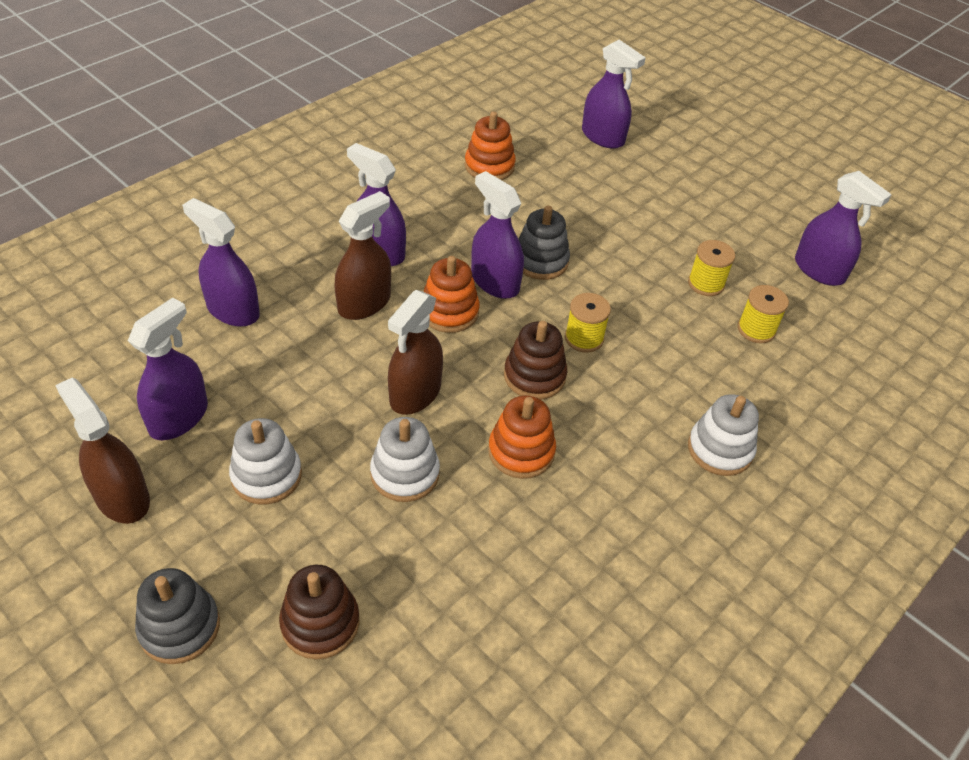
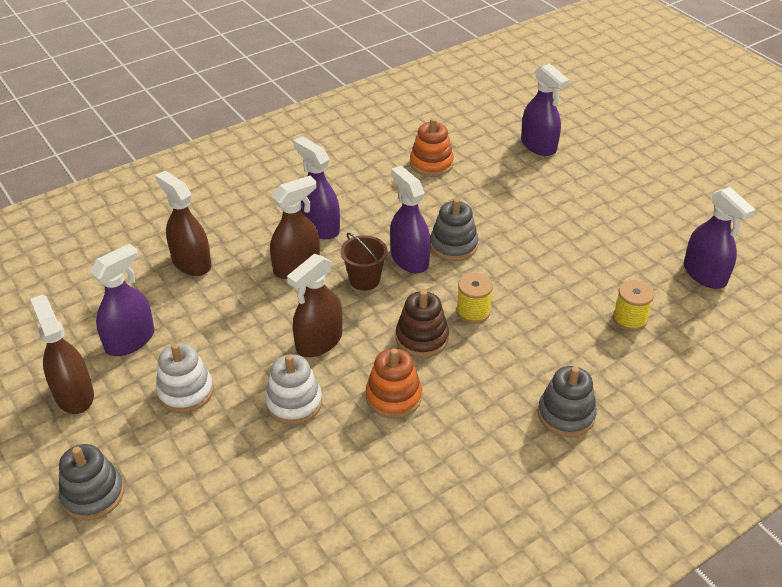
camera: 15 degrees right, 5 degrees down
purple spray bottle [182,198,260,327] -> brown spray bottle [155,171,211,276]
brown stacking toy [279,565,360,659] -> none
orange stacking toy [423,256,480,333] -> brown bucket [341,233,388,291]
yellow spool [688,240,735,296] -> none
white stacking toy [688,394,759,476] -> grey stacking toy [538,366,597,437]

